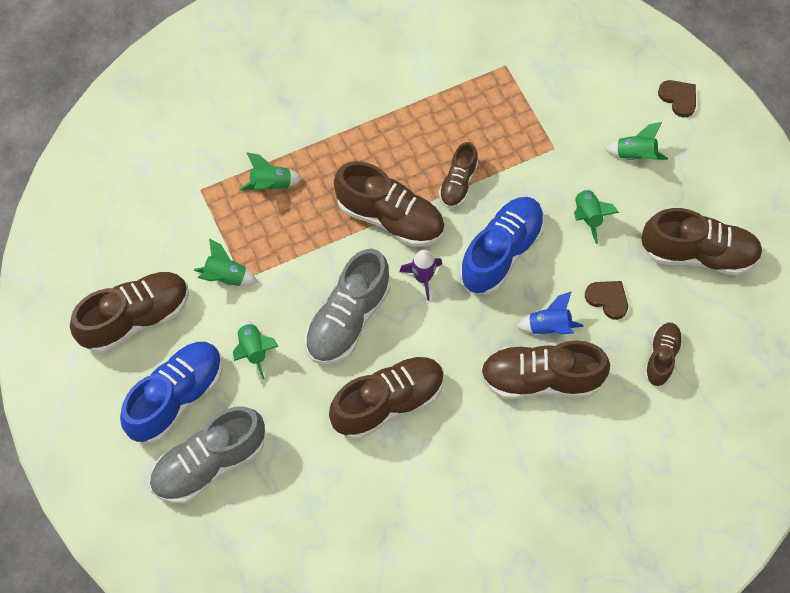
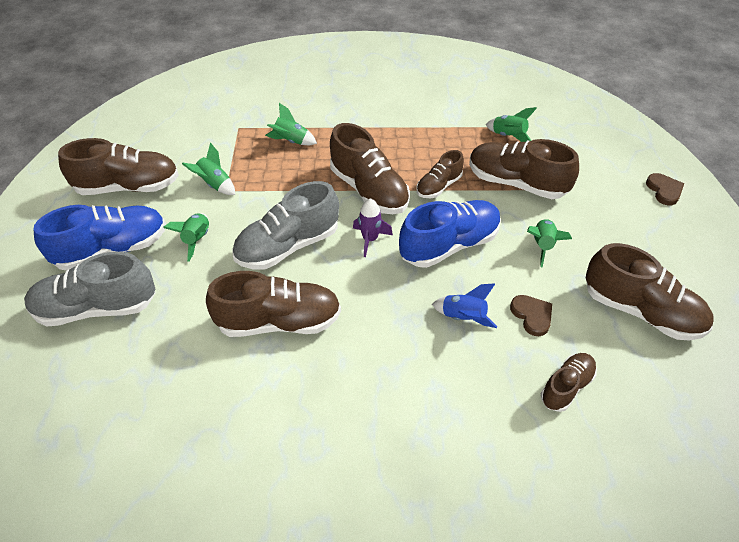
camera: 25 degrees right, 15 degrees down
brown shoe [480,341,610,399] -> brown shoe moved to [469,139,579,199]
green rocket [605,122,668,160] -> green rocket moved to [486,107,537,142]

